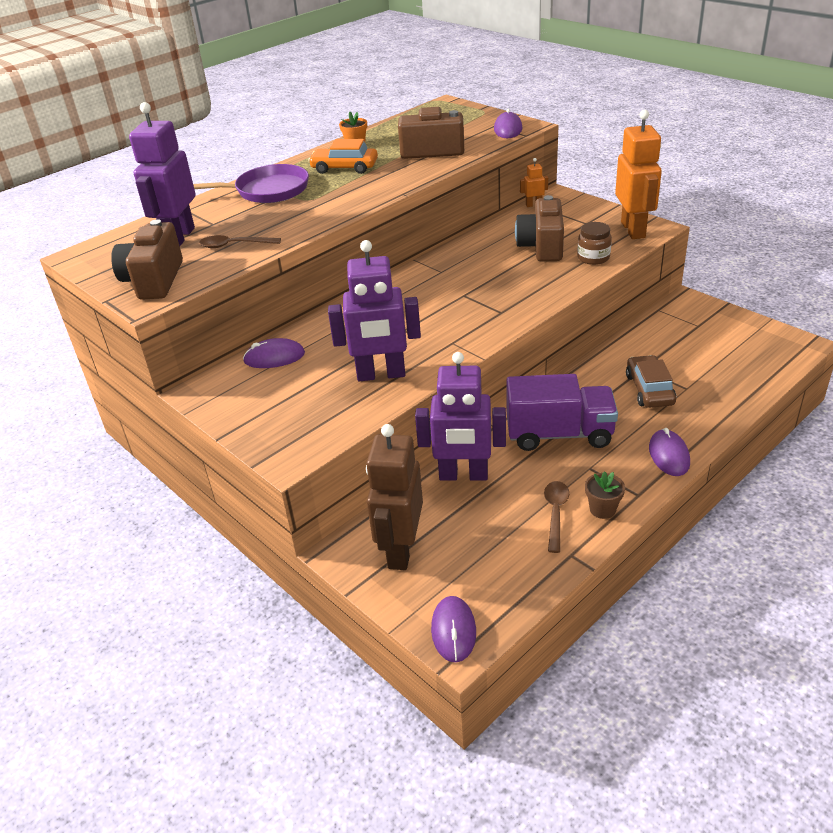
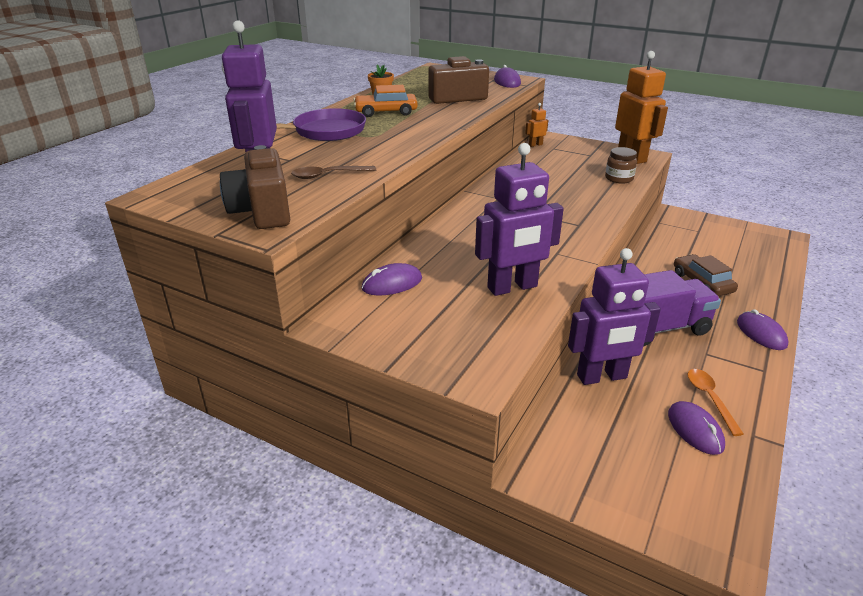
camera: 20 degrees left, 5 degrees down
brown robot [366,424,423,570] -> none
purple mouse [431,596,476,662] -> purple mouse moved to [668,401,725,455]
brown camera [515,195,564,261] -> none
brown spoon [544,481,569,553] -> orange spoon [687,369,744,436]
brown flower pot [585,471,625,519] -> none

